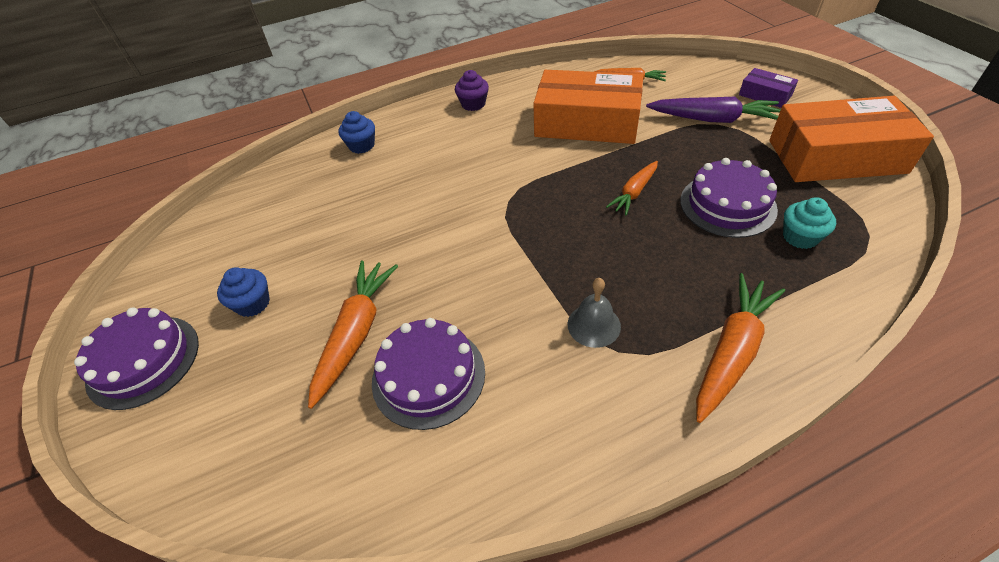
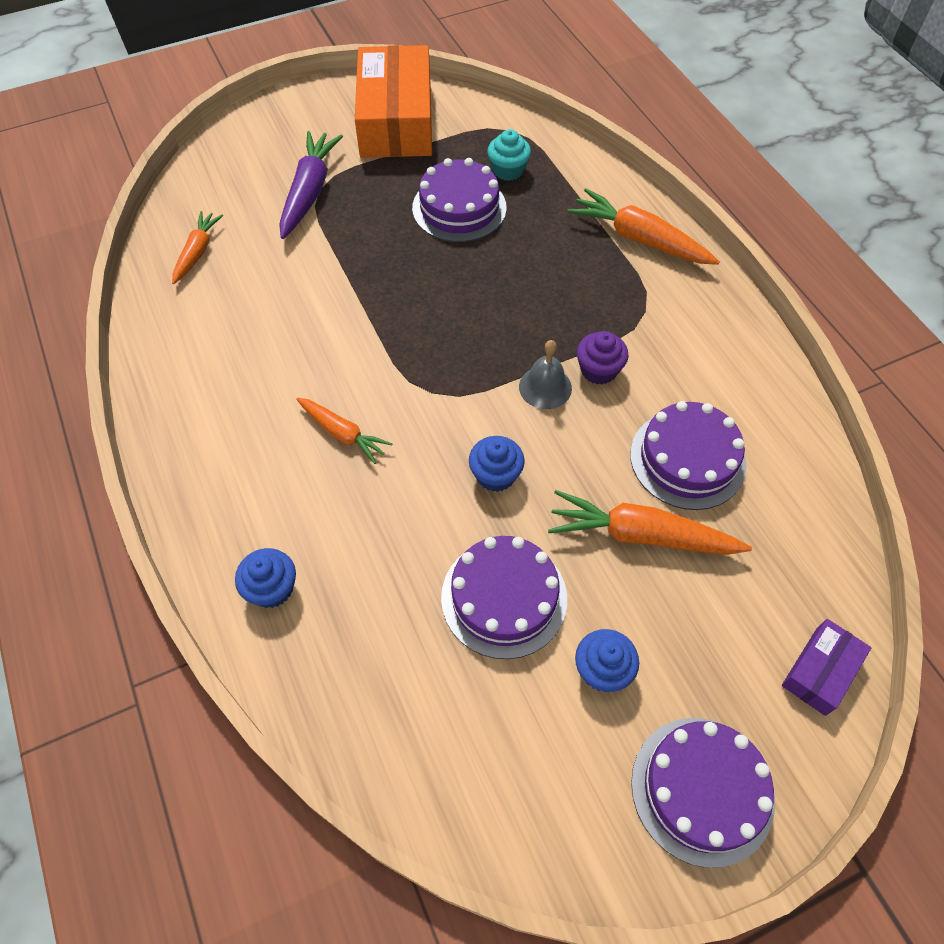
camera: 95 degrees left, 10 degrees up
purple cupcake [455,70,489,111] -> purple cupcake moved to [577,331,629,385]
orange box [533,70,643,144] -> none
grey bell [568,278,621,348] -> grey bell moved to [519,340,572,409]
orange carrot [606,161,658,215] -> orange carrot moved to [296,398,392,464]
purple box [739,68,798,108] -> purple box moved to [782,619,871,716]
none -> purple cake [441,536,567,659]
none -> blue cupcake [469,436,525,492]

